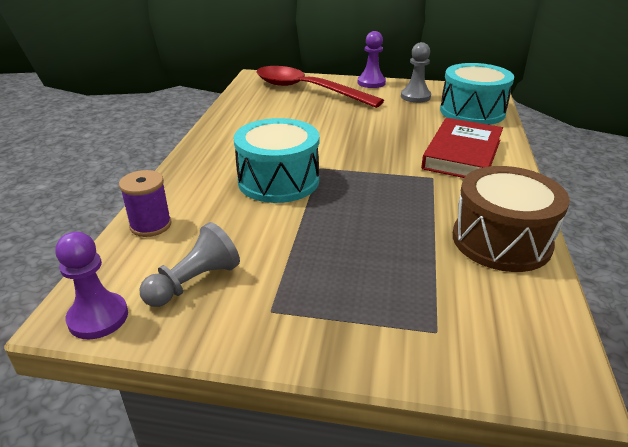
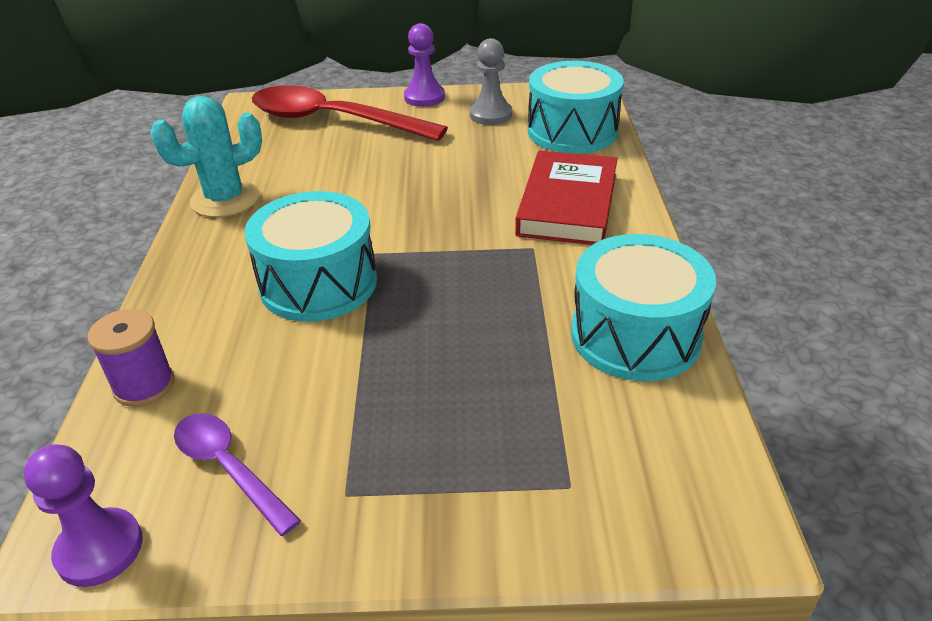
camera: 10 degrees left, 5 degrees up
grey pawn [139,222,240,307] -> purple spoon [174,413,301,536]
brown drum [453,166,570,272] -> turquoise drum [571,234,716,381]
none -> turquoise cactus [150,96,262,217]

